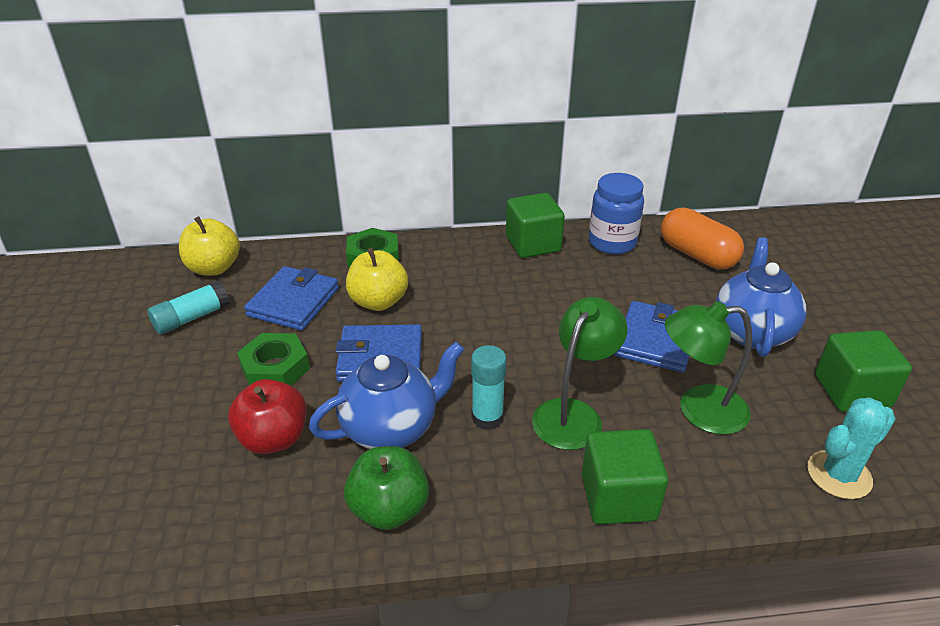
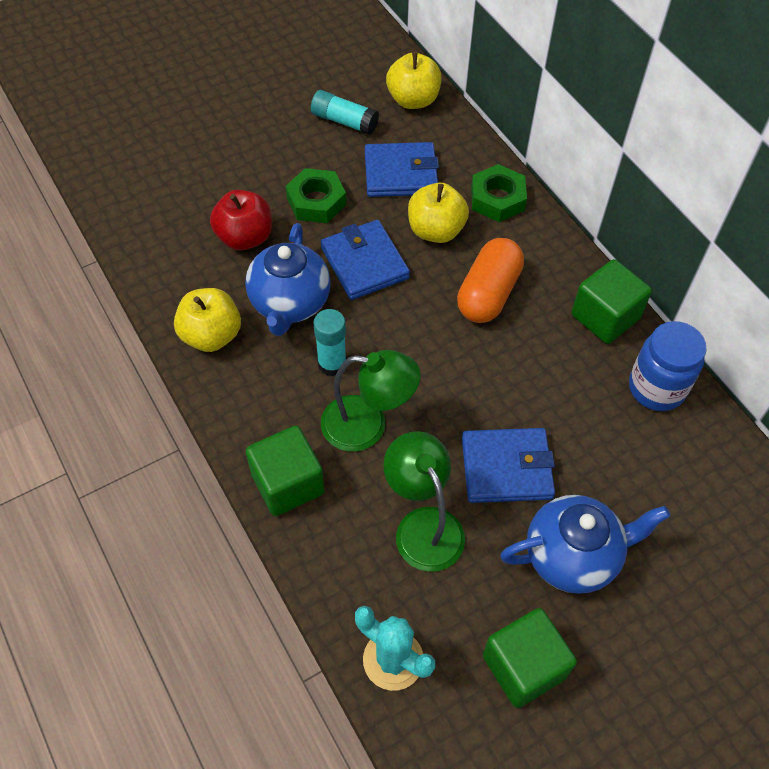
camera: 65 degrees right, 20 degrees up
blue teapot [309,342,464,449] -> blue teapot turned 60 degrees clockwise [245,223,331,336]
green apple [344,446,429,530] -> yellow apple [174,288,241,352]
orange capsule [661,208,744,269] -> orange capsule moved to [457,238,524,323]

